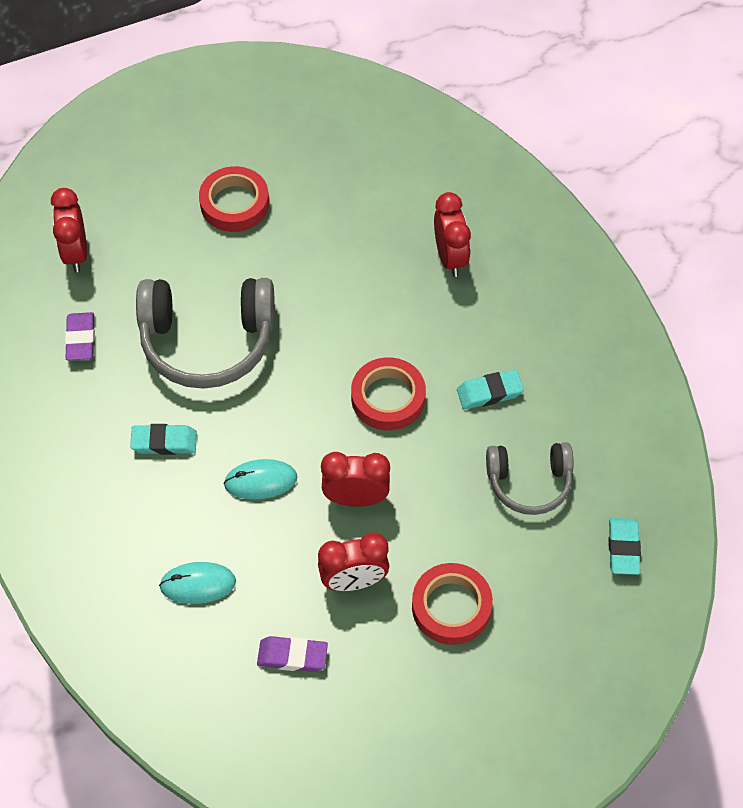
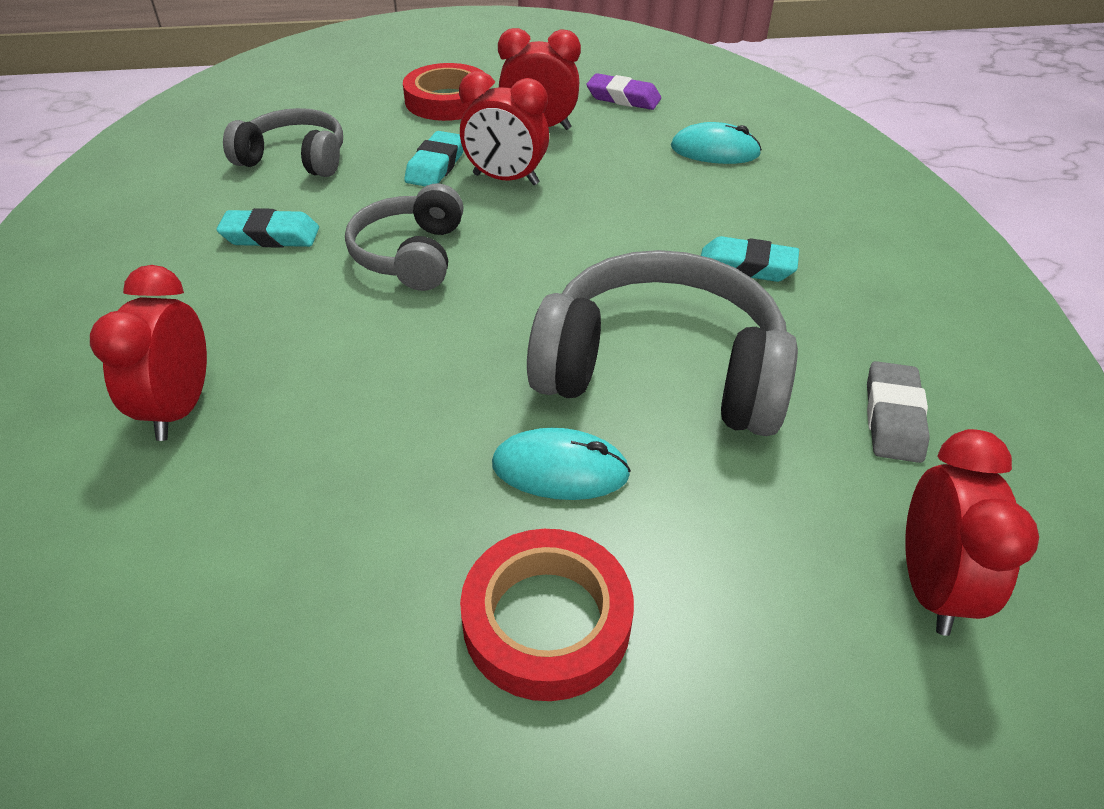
camera: 165 degrees left, 15 degrees down
purple eraser [65,312,95,361] -> grey eraser [867,361,930,463]
turquoise mouse [224,459,297,500] -> turquoise mouse moved to [492,428,631,500]
red tape [351,357,426,430] -> grey headphones [345,183,464,291]
turquoise eraser [608,518,641,575] -> turquoise eraser moved to [404,131,463,186]

